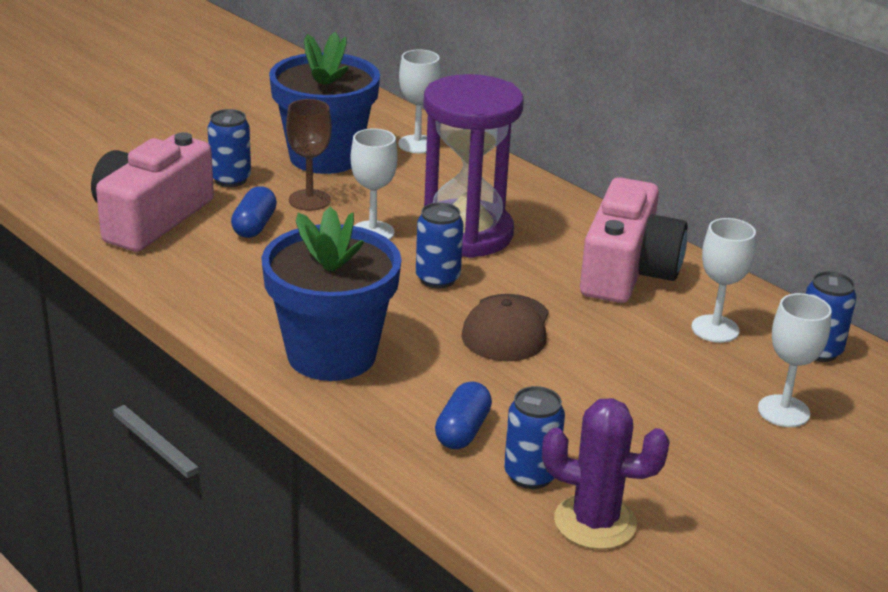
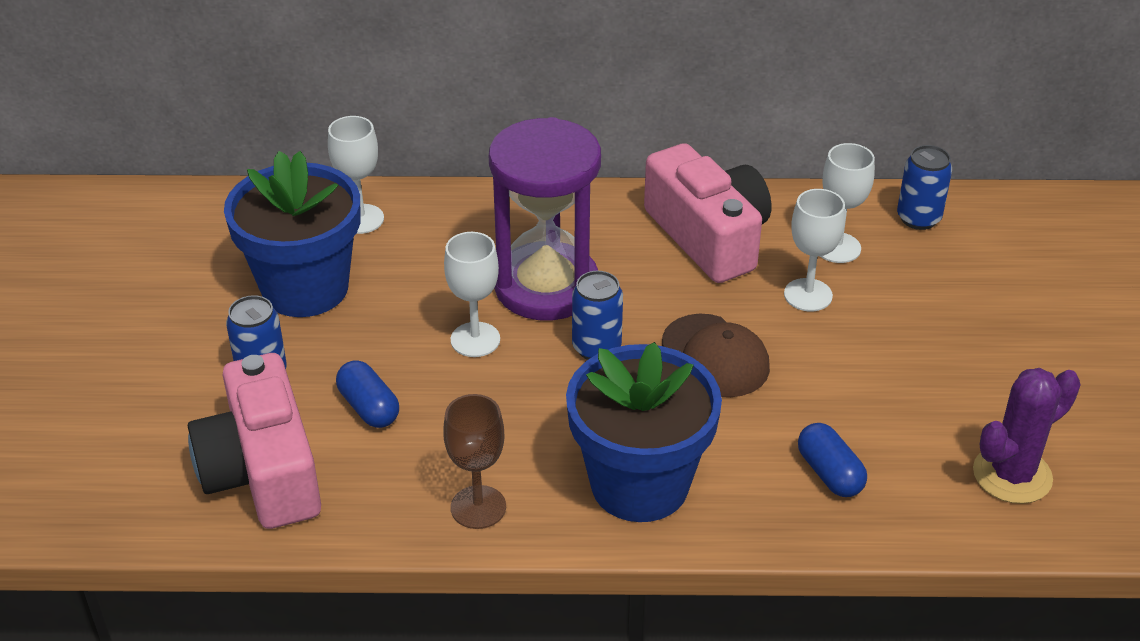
camera: 45 degrees left, 10 degrees up
brown goblet [286,99,332,211] -> brown goblet moved to [443,394,506,529]
blue can [504,386,565,489] -> none
white goblet [758,293,832,427] -> white goblet moved to [784,189,845,311]

